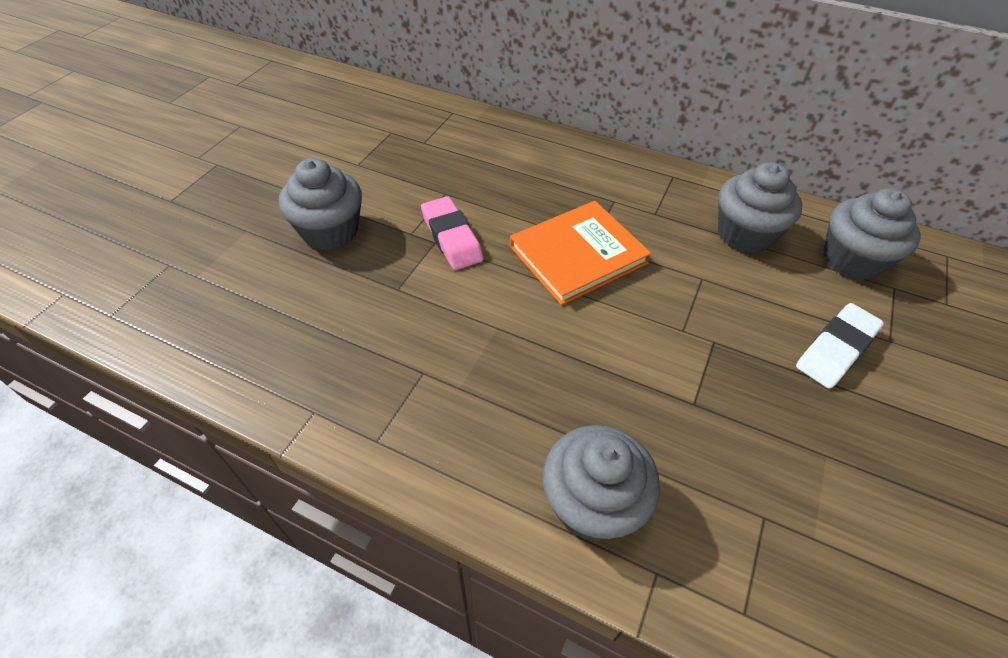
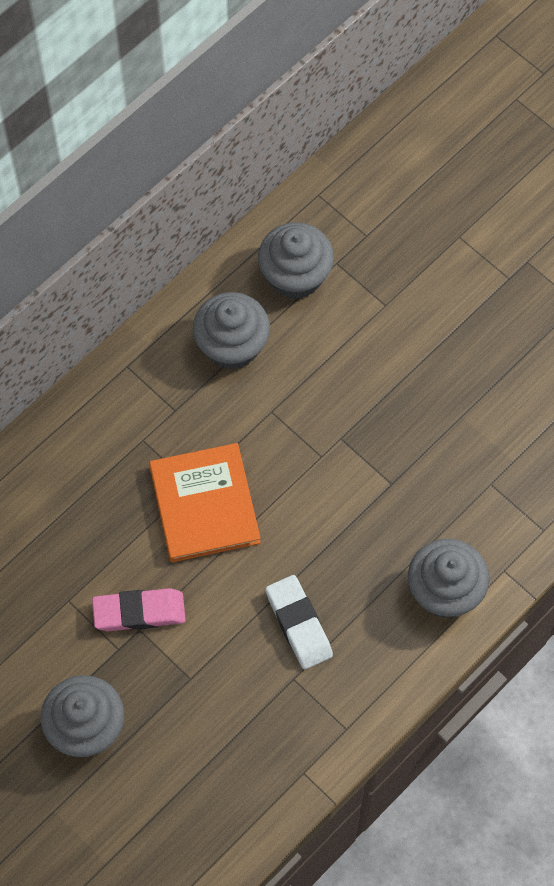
camera: 70 degrees left, 15 degrees up
white eraser [796,303,884,389] -> white eraser moved to [266,575,333,669]

